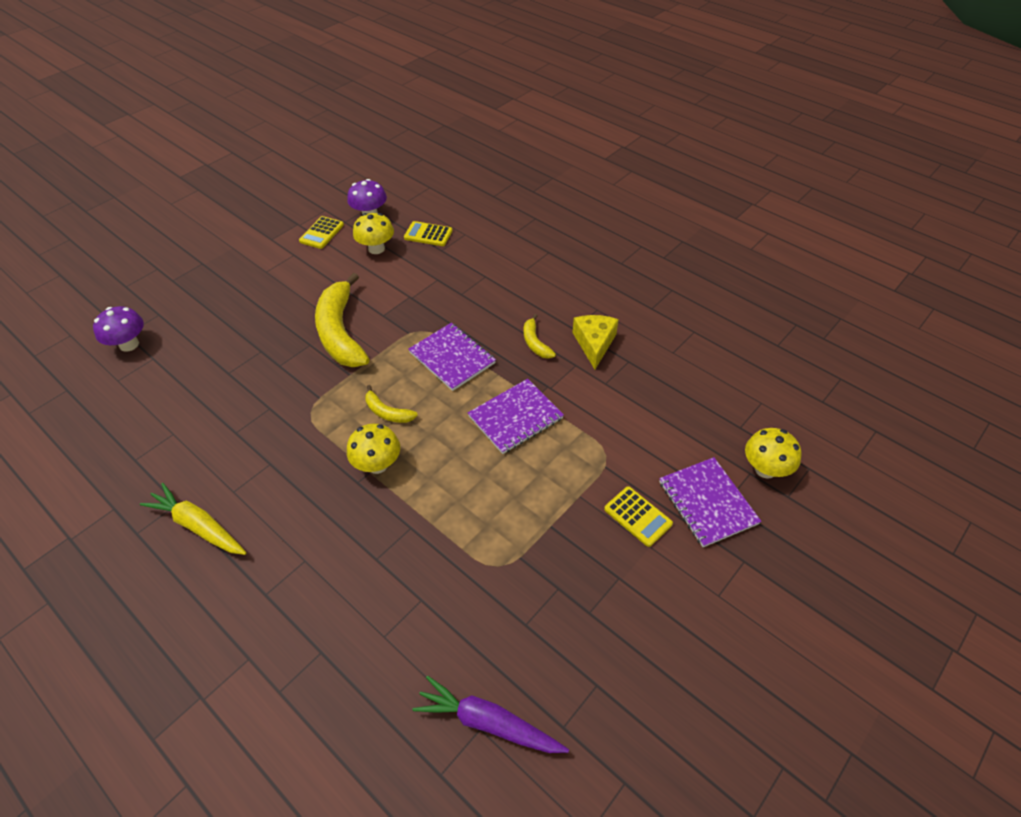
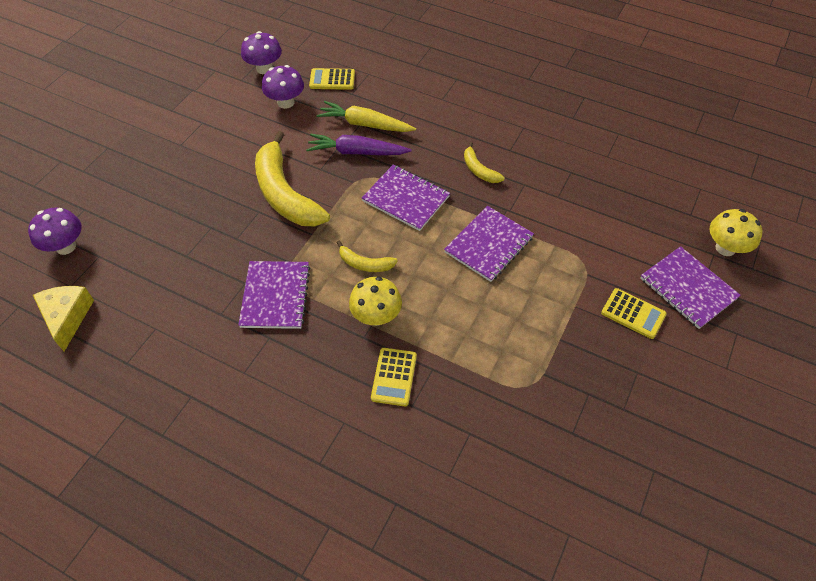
camera: 15 degrees left, 5 degrees up
yellow carrot [140,483,247,555] -> yellow carrot moved to [317,101,416,132]
yellow calculator [299,216,344,249] -> yellow calculator moved to [371,348,417,406]
yellow mushroom [353,213,394,254] -> purple mushroom [262,65,304,109]
purple carrot [413,676,569,753] -> purple carrot moved to [306,134,412,155]
yellow cheese [572,315,619,369] -> yellow cheese moved to [33,286,94,351]
none -> purple notebook [238,261,310,329]

